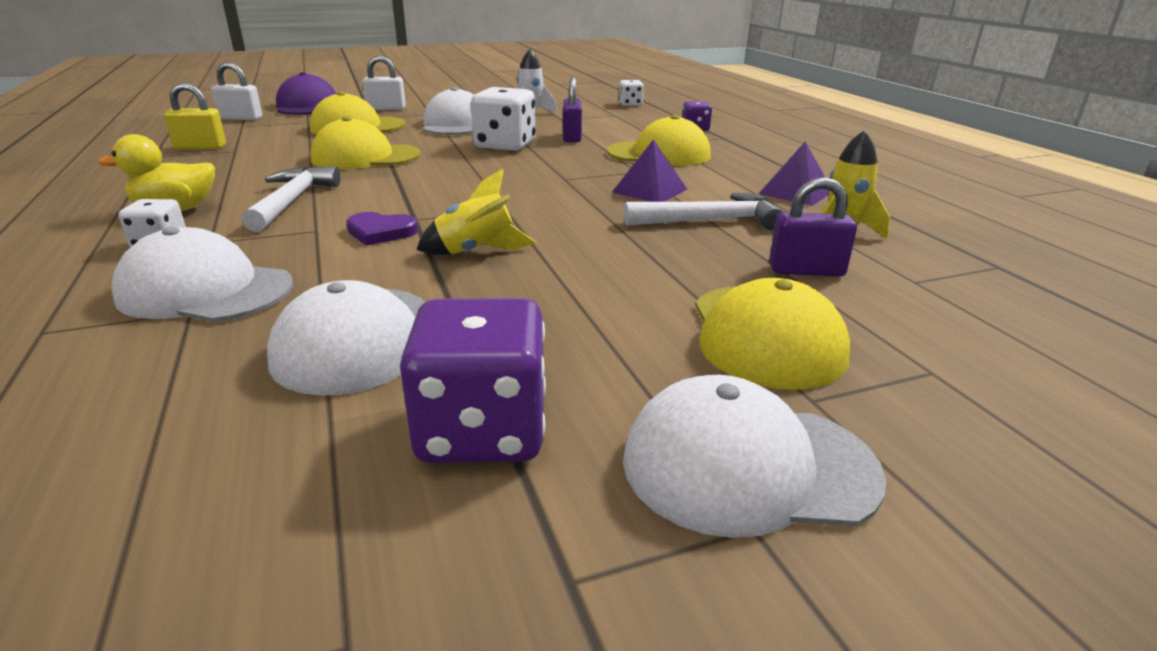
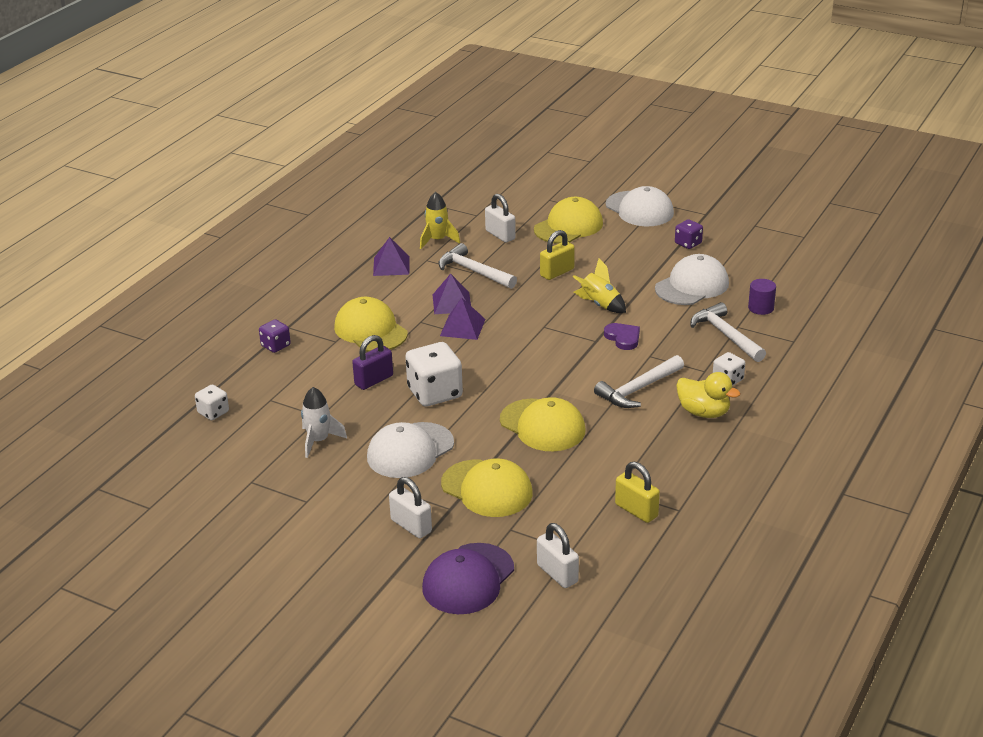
camera: 130 degrees left, 5 degrees up
white cap [111,227,293,322] -> white hammer [691,302,766,362]
purple dice [399,298,546,463] -> purple dice [675,219,703,249], size x0.54
purple padlock [769,177,857,276] -> white padlock [485,194,516,242]
none -> purple pyramid [440,298,485,340]
none -> yellow padlock [540,230,575,280]
none -> purple cylinder [748,279,776,315]

